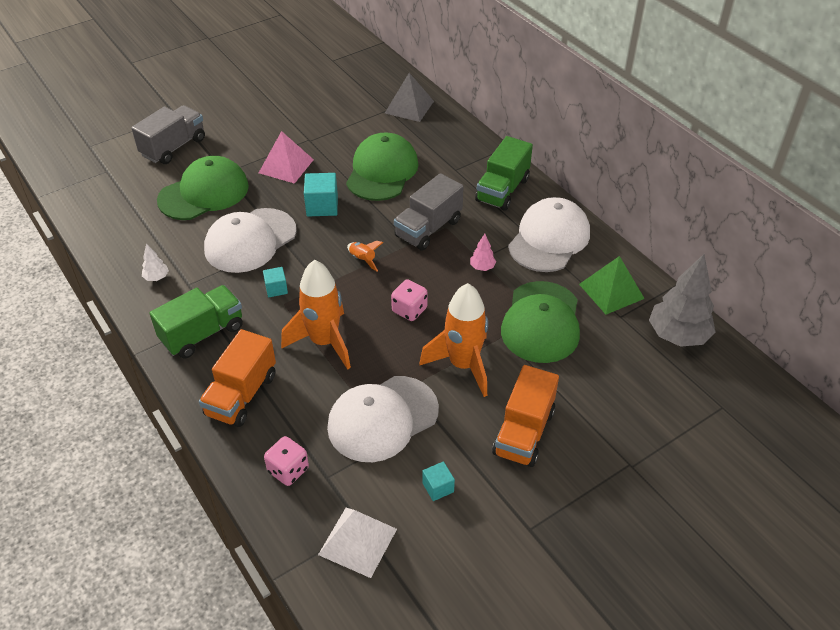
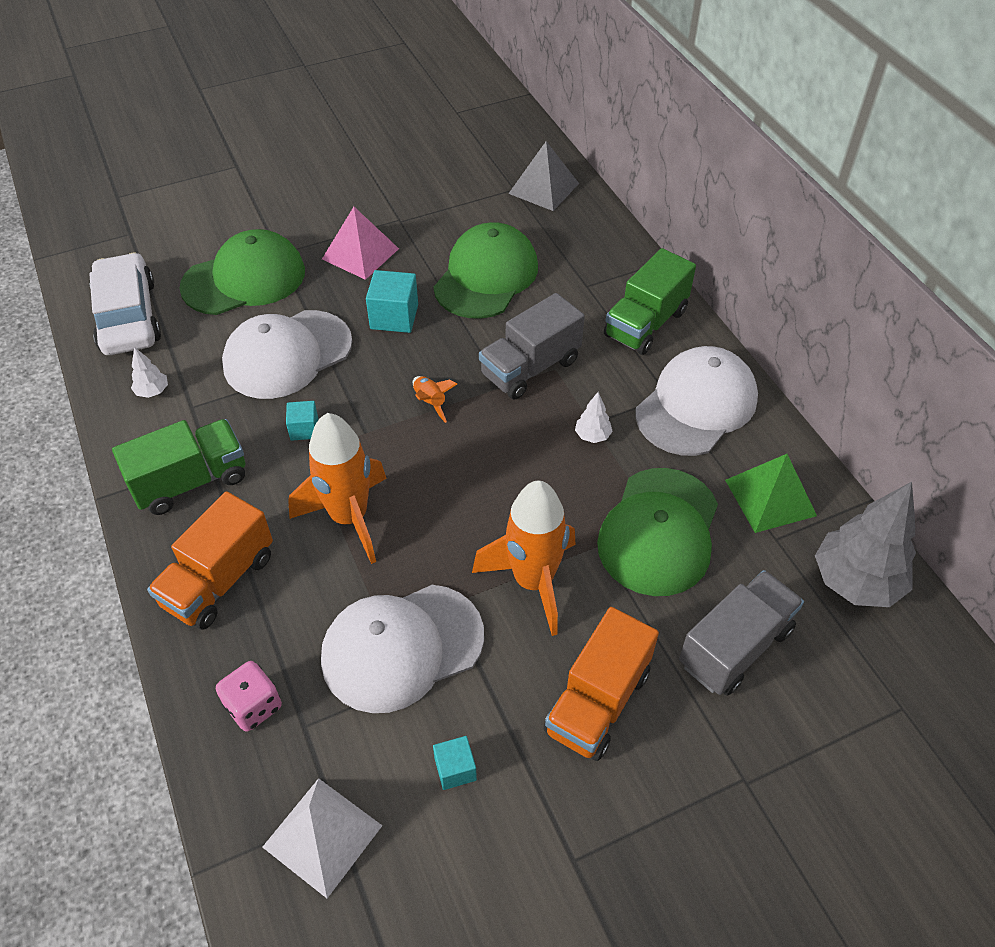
camera: 10 degrees right, 5 degrees up
grey truck [131,105,205,164] -> grey truck moved to [679,570,804,695]
pink dice [391,279,428,321] -> none
pink tree [470,234,496,271] -> white tree [575,392,613,443]
none -> white car [89,252,161,355]

